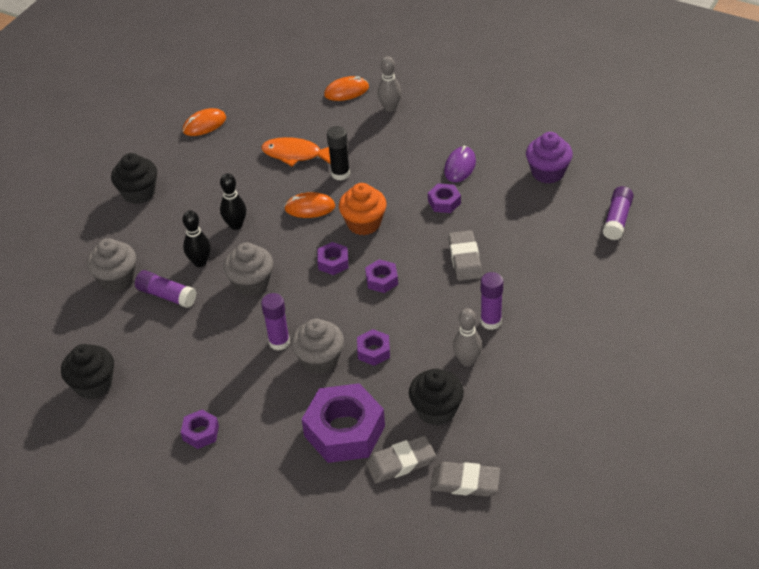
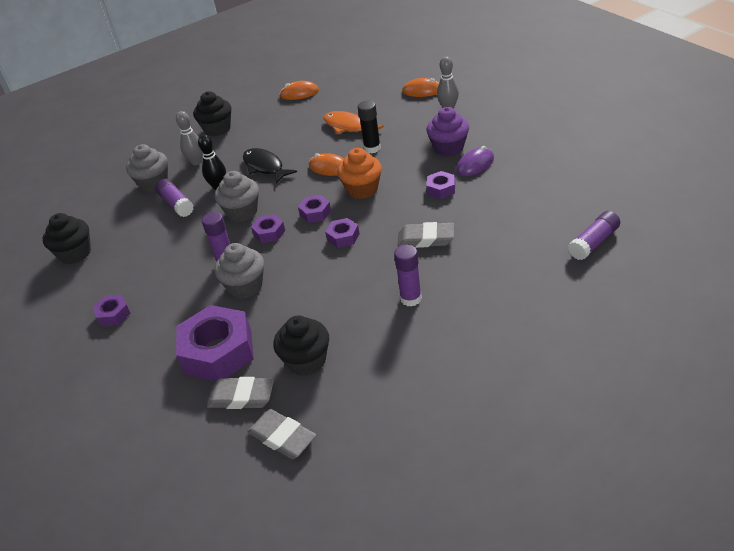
camera: 30 degrees right, 5 degrees down
black bowling pin [220,173,246,230] -> black fish [243,148,297,184]
purple nut [357,329,390,366] -> purple nut moved to [251,214,285,243]
grey eraser [448,230,482,281] -> grey eraser turned 75 degrees clockwise [398,222,454,248]
grey bowling pin [453,308,482,366] -> grey bowling pin moved to [176,111,203,165]
purple cupcake [526,132,573,184] -> purple cupcake moved to [426,107,469,157]

